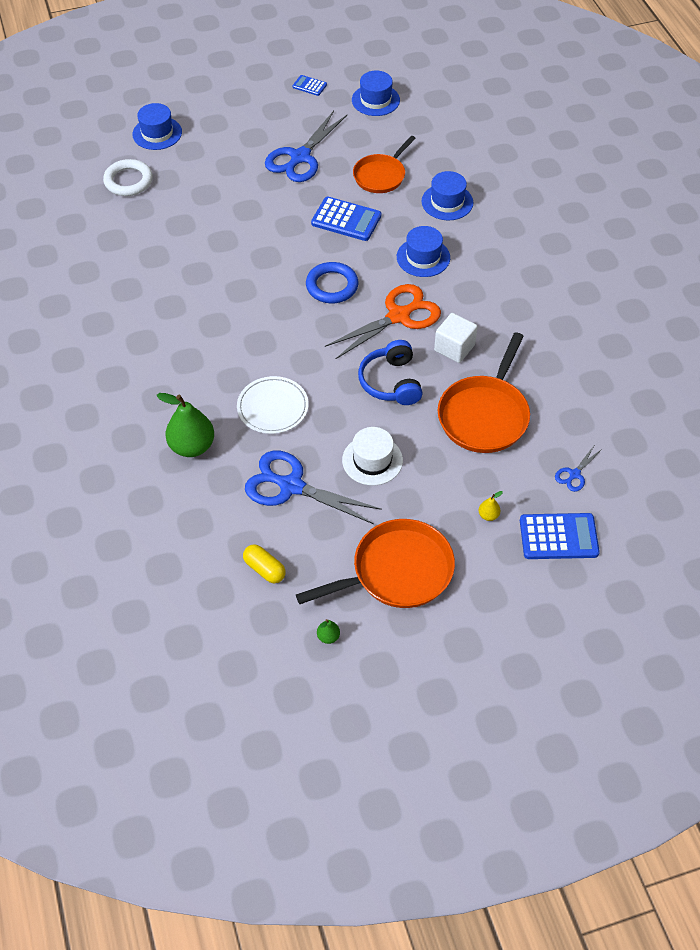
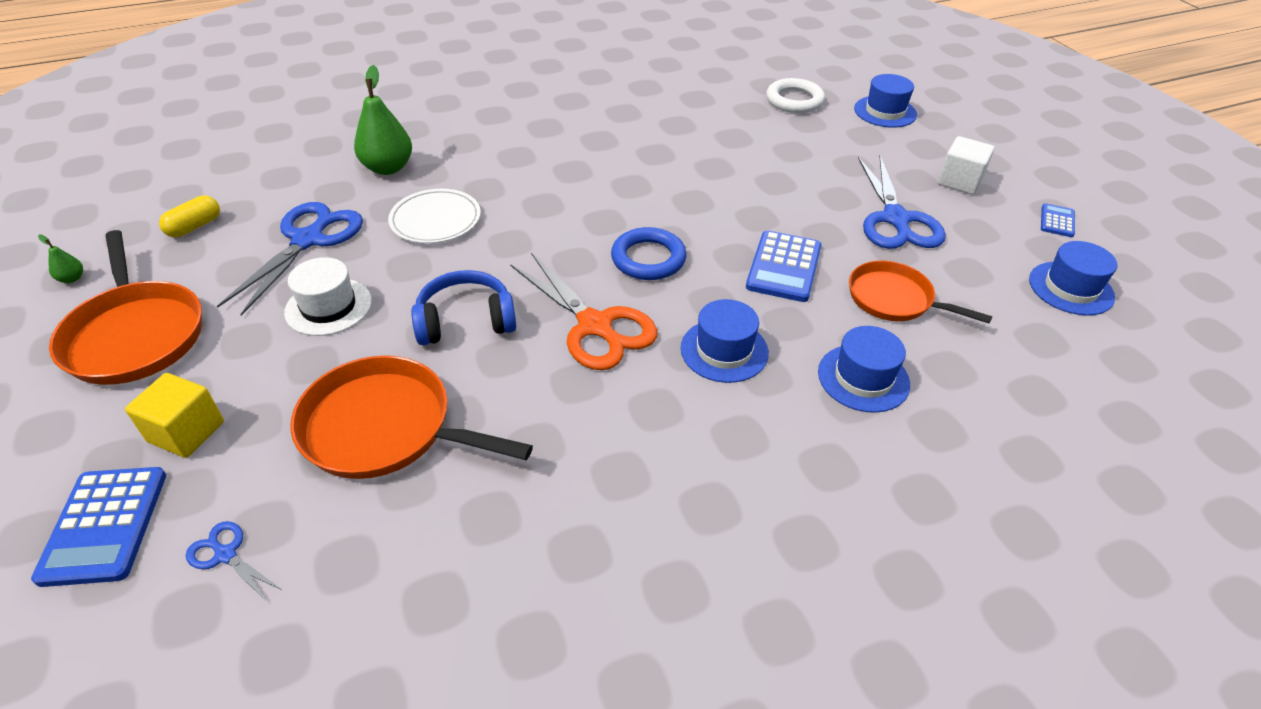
camera: 85 degrees right, 10 degrees down
blue scissors [265,111,347,182] -> blue scissors turned 120 degrees counterclockwise [858,156,946,249]
white cube [434,313,478,363] -> white cube moved to [938,136,995,195]
yellow pear [478,491,503,521] -> yellow cube [125,373,224,458]

